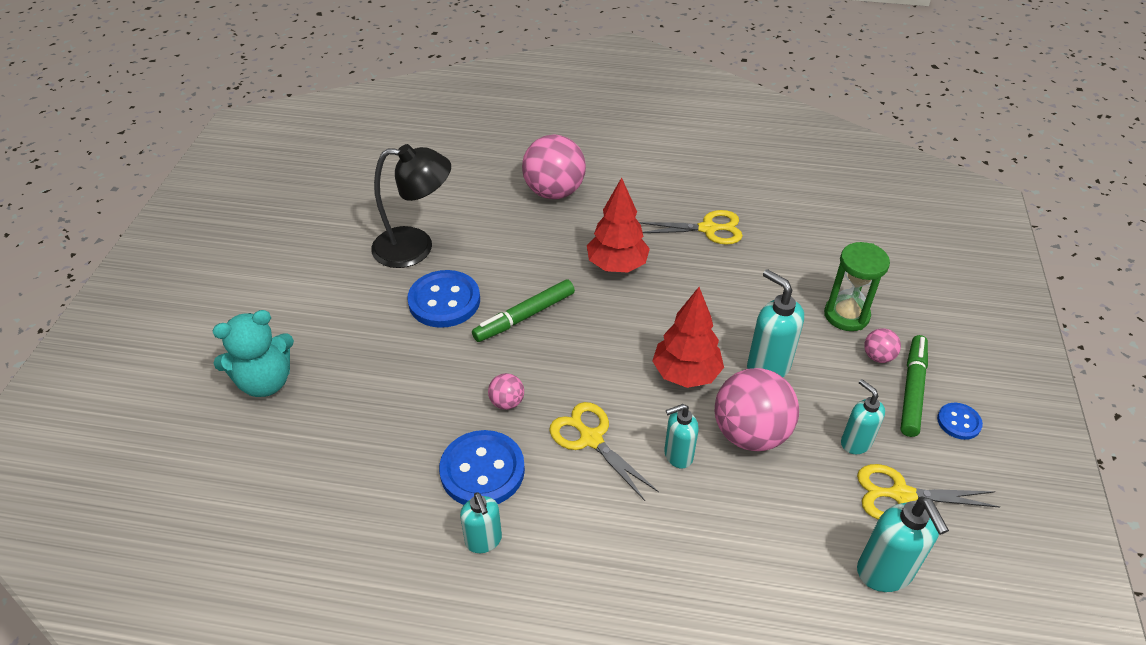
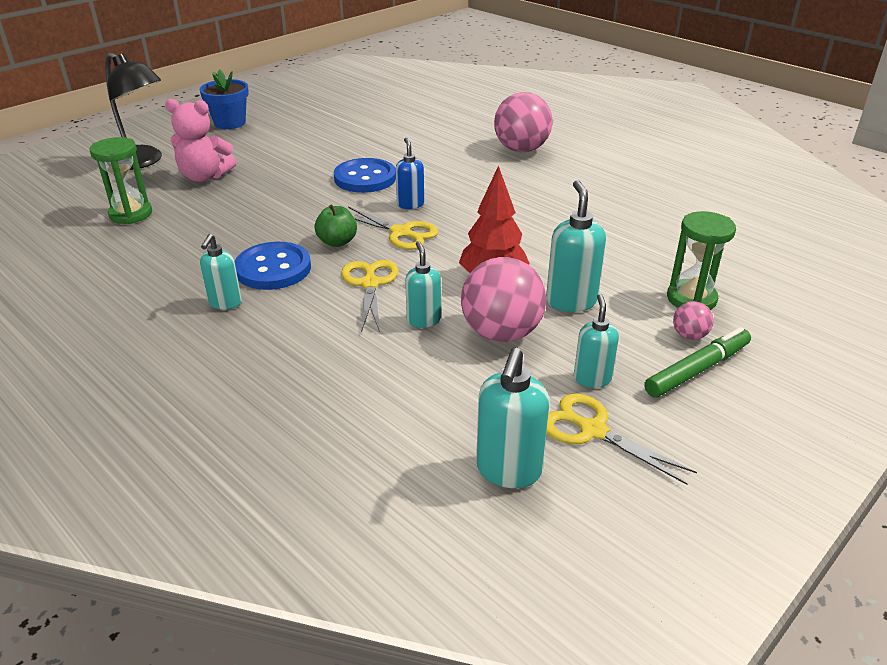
camera: 35 degrees right, 10 degrees down
turquoise teddy bear [212,310,294,397] -> pink teddy bear [165,99,236,182]
black lamp [371,144,451,268] -> black lamp moved to [105,53,162,170]
green marker [472,279,575,342] -> blue soap dispenser [396,138,424,209]
pink ball [488,373,524,410] -> green apple [315,204,357,247]
red tree [587,178,650,272] -> none
yellow scissors [639,210,743,245] -> yellow scissors moved to [348,207,439,250]
turquoise soap dispenser [664,404,699,469] -> turquoise soap dispenser turned 60 degrees clockwise [405,241,441,328]
blue button [937,403,983,440] -> none
none -> green hourglass [89,137,152,224]
none -> blue flower pot [200,69,249,129]

